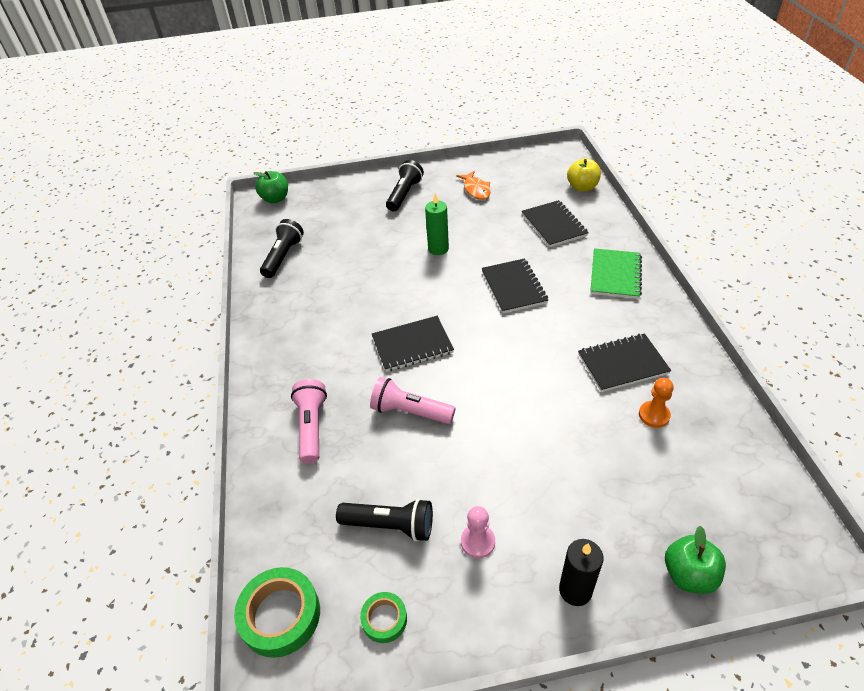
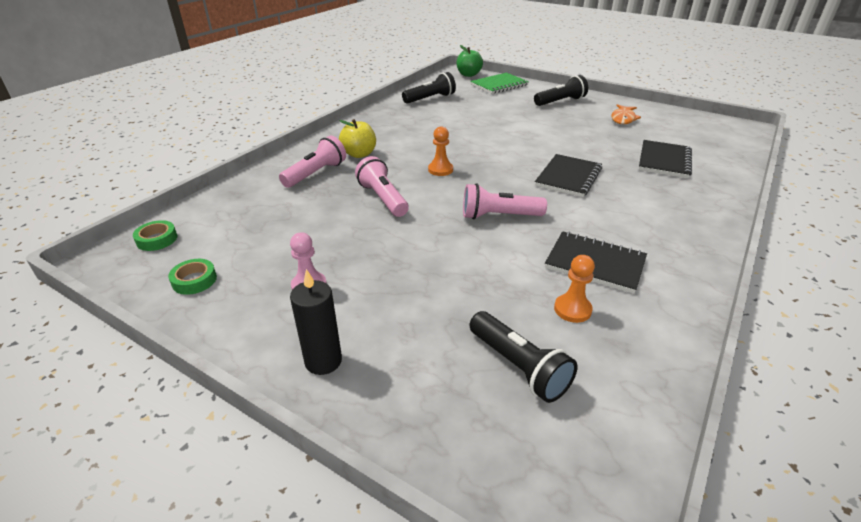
camera: 40 degrees right, 10 degrees down
green tape [234,567,320,658] -> green tape [133,220,177,251], size x0.56
black flashlight [336,498,433,542] -> black flashlight moved to [469,311,577,403]
black notebook [372,316,454,372] -> orange pawn [428,126,453,176]
green candle [425,193,449,255] -> none
yellow apple [567,158,601,192] -> yellow apple moved to [339,119,376,158]
green notebook [590,248,642,299] -> green notebook moved to [470,73,529,94]
green apple [665,526,726,594] -> none
none -> pink flashlight [463,183,547,219]

